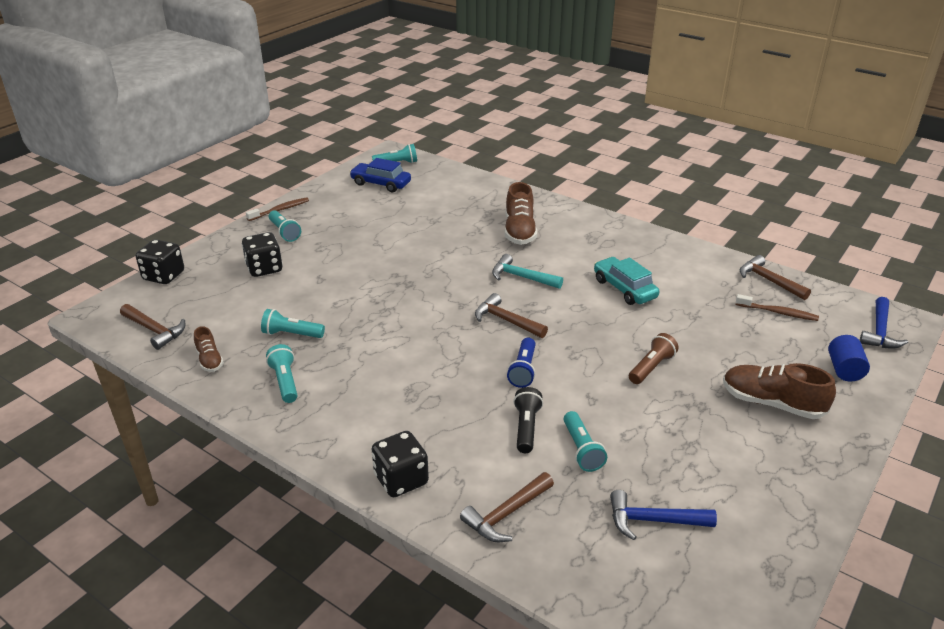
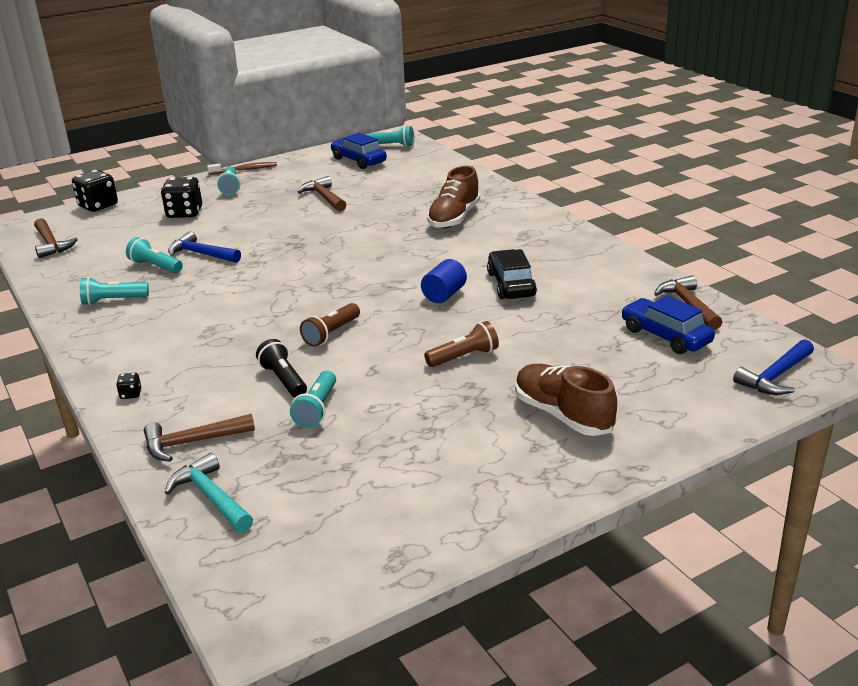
camera: 25 degrees right, 5 degrees down
brown shoe [194,326,224,372] -> none
turquoise flashlight [266,344,298,403] -> turquoise flashlight turned 105 degrees counterclockwise [80,277,149,305]
black dice [372,431,429,497] -> black dice [116,373,141,399], size x0.44
brown hammer [475,293,548,338] -> brown hammer moved to [298,176,346,211]
turquoise hammer [492,254,563,289] -> turquoise hammer moved to [165,453,253,533]
blue flashlight [507,338,536,388] -> brown flashlight [300,303,360,347]
black flashlight [513,387,543,453] -> black flashlight turned 60 degrees counterclockwise [256,339,307,397]
turquoise car [594,257,659,305] -> black car [487,249,537,299]
blue hammer [610,490,717,540] -> blue hammer moved to [168,231,241,263]
brown toothbrush [736,294,819,321] -> blue car [621,295,715,354]
blue cylinder [828,335,870,382] -> blue cylinder moved to [421,259,467,303]

